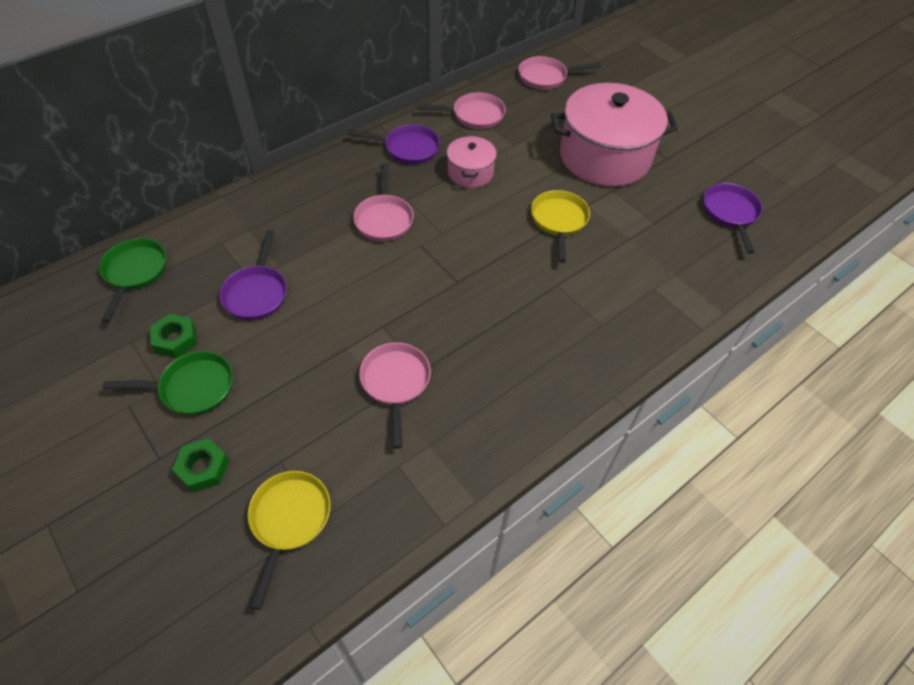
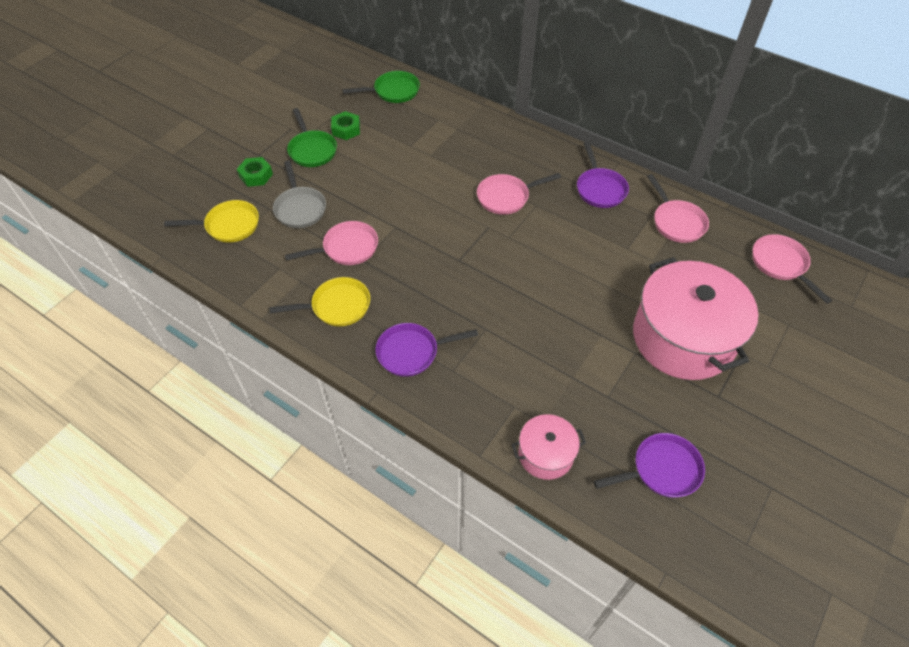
camera: 75 degrees right, 0 degrees up
purple pan [220,230,287,320] -> purple pan moved to [375,323,478,377]
pink pot [447,136,497,188] -> pink pot moved to [511,414,586,480]
yellow pan [531,190,590,263] -> yellow pan moved to [269,277,370,326]
none -> grey pan [273,161,326,228]

